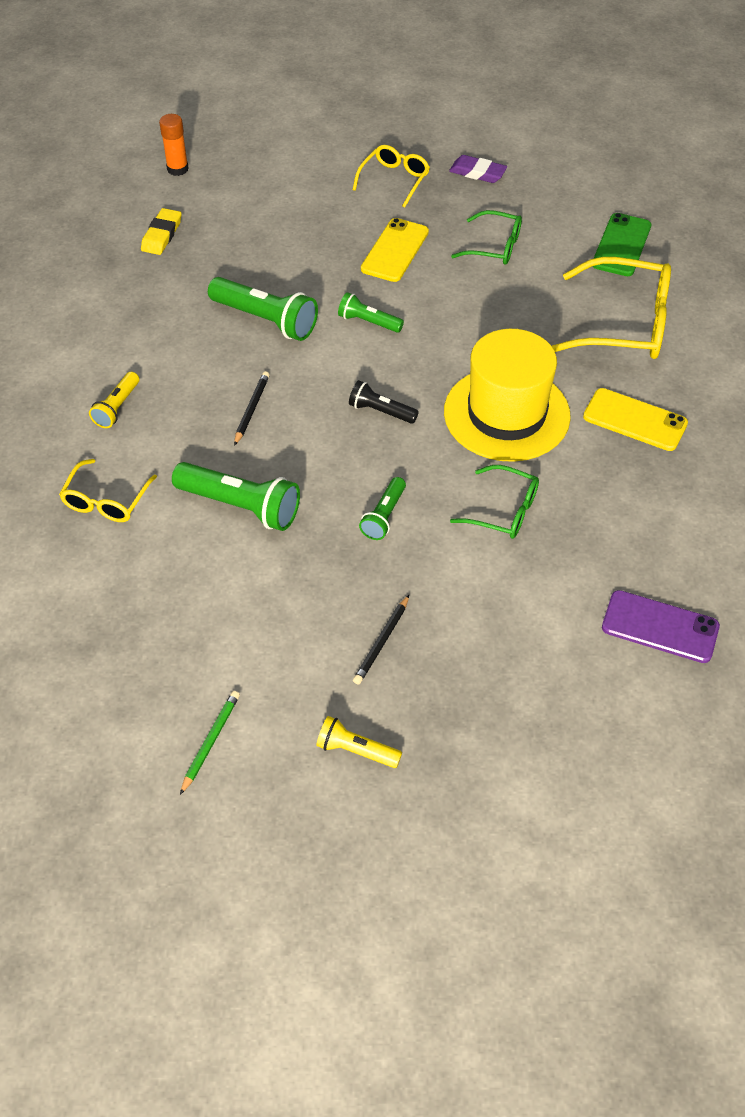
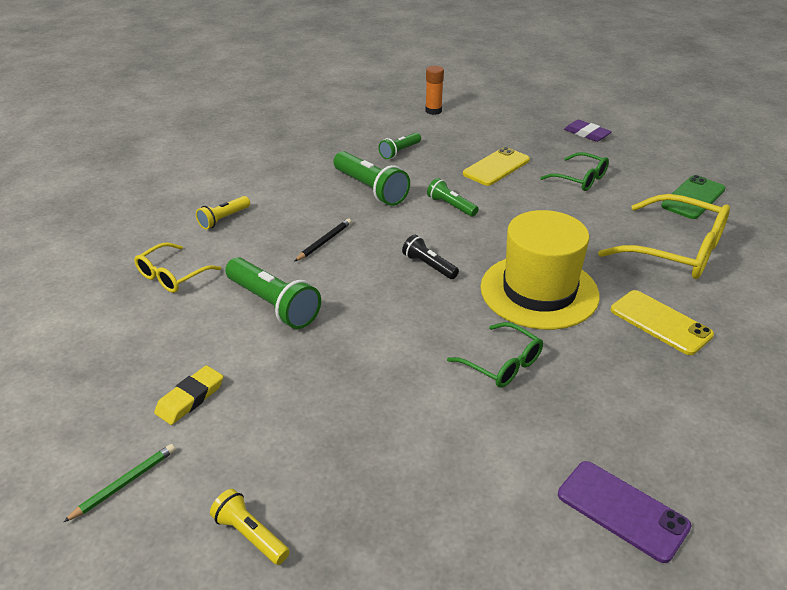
camera: 20 degrees right, 15 degrees down
yellow eraser [141,208,181,255] -> yellow eraser moved to [154,365,223,425]
orange glue stick [159,114,189,176] -> orange glue stick moved to [425,66,444,115]
yellow glasses [352,145,430,208] -> none
black pencil [353,595,409,685] -> none
green flashlight [359,477,406,540] -> green flashlight moved to [378,133,421,159]

